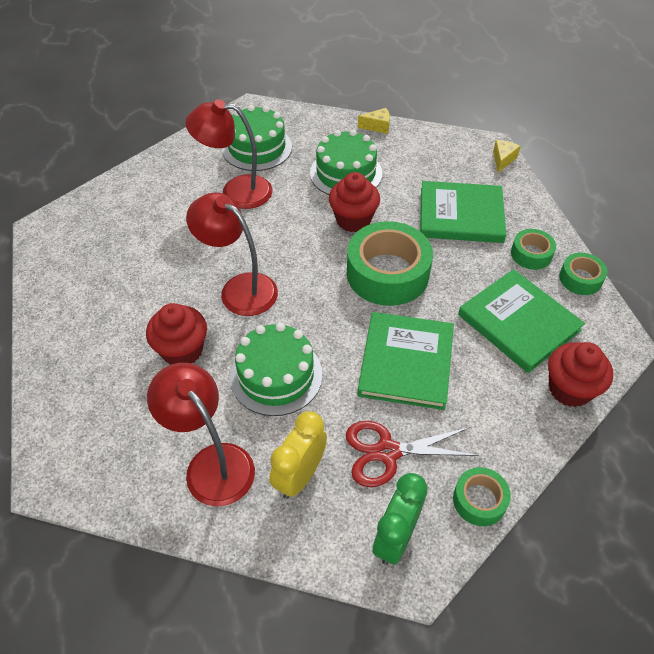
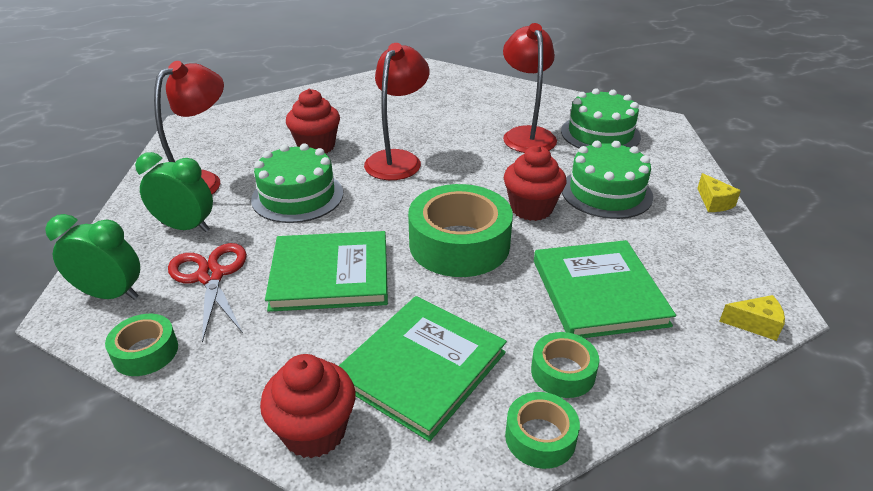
camera: 75 degrees right, 15 degrees down
yellow clock [269,411,327,499] -> green clock [135,152,213,232]

